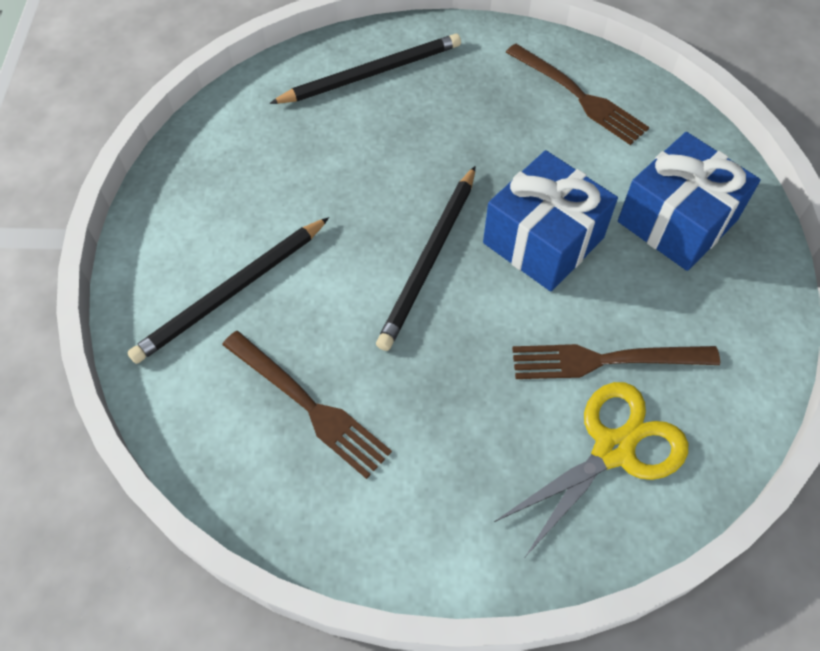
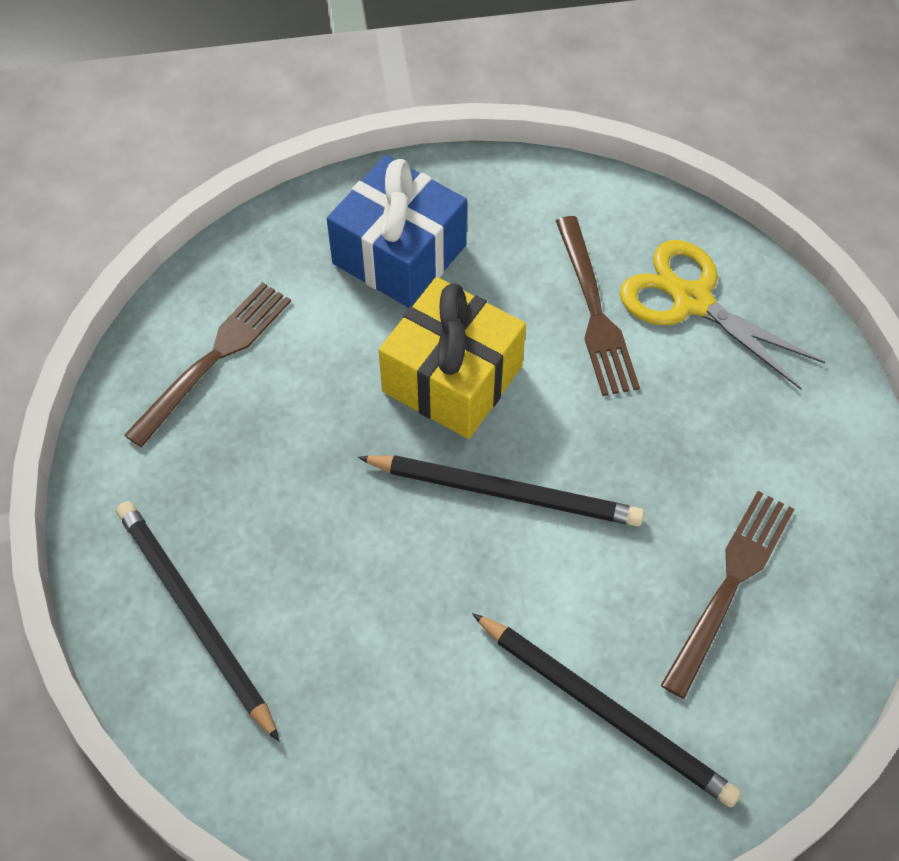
camera: 100 degrees left, 0 degrees up
blue gift [483,150,618,291] -> yellow gift [379,277,526,439]

